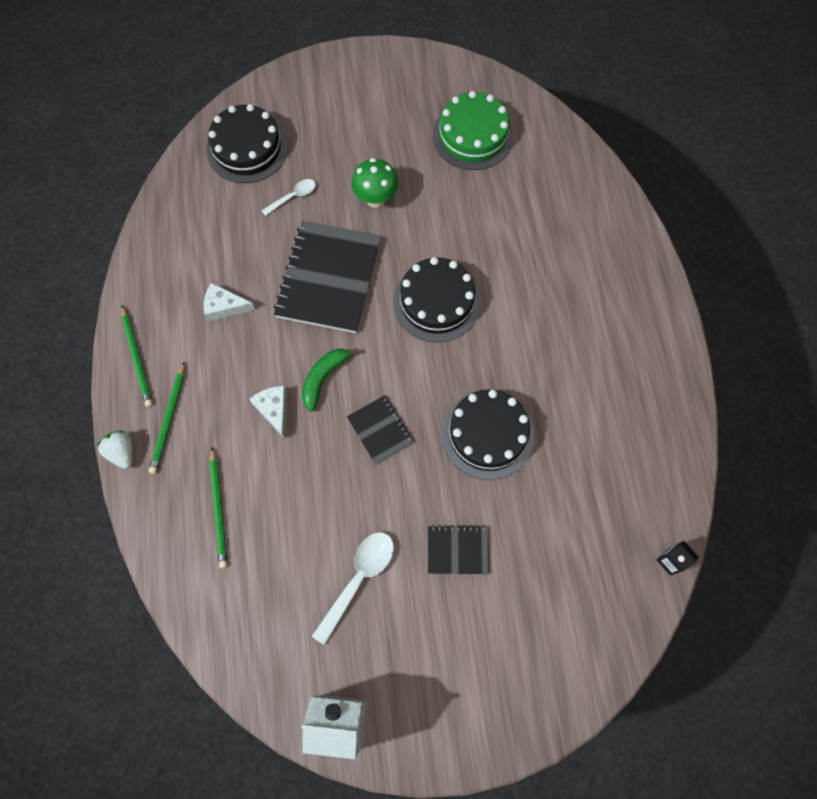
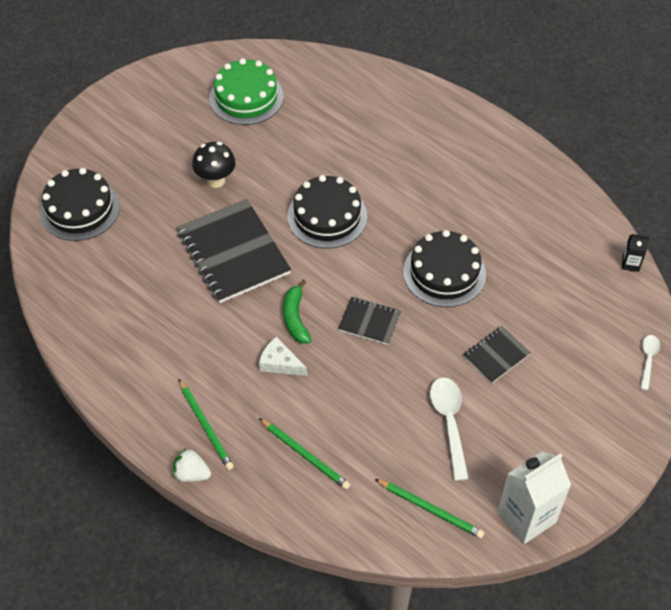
camera: 40 degrees left, 15 degrees down
green pencil [121,305,153,407] -> green pencil moved to [375,479,484,538]
white cheese [204,283,255,322] -> none
white spoon [261,179,316,216] -> white spoon moved to [640,335,660,390]
green mushroom [352,158,398,208] -> black mushroom [192,142,236,188]

